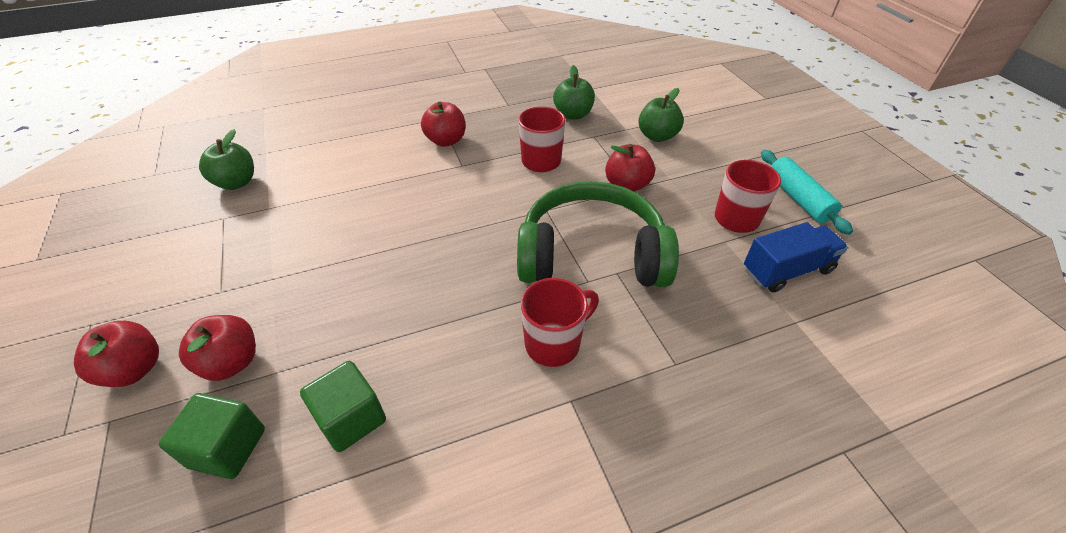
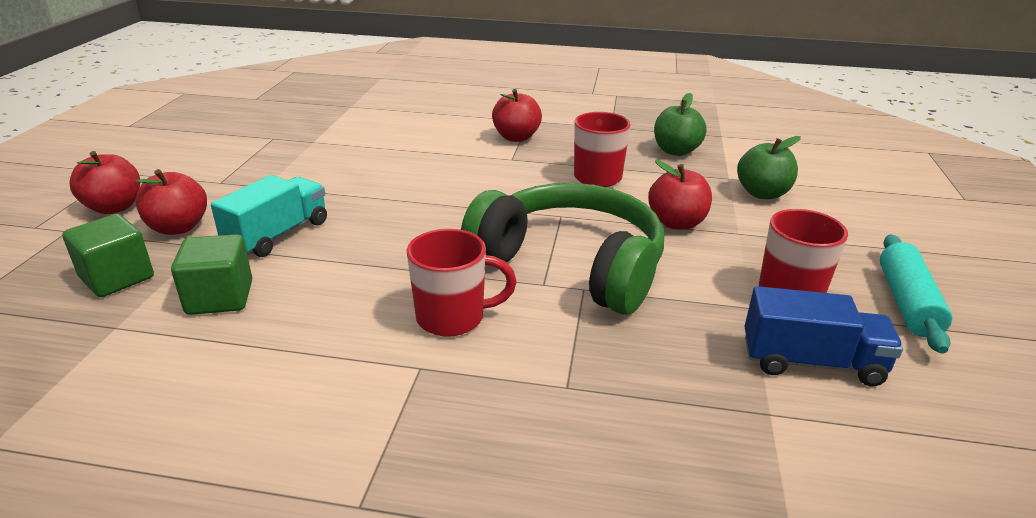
camera: 30 degrees right, 15 degrees down
green apple [199,129,254,190] -> none
none -> turquoise truck [211,175,327,257]

